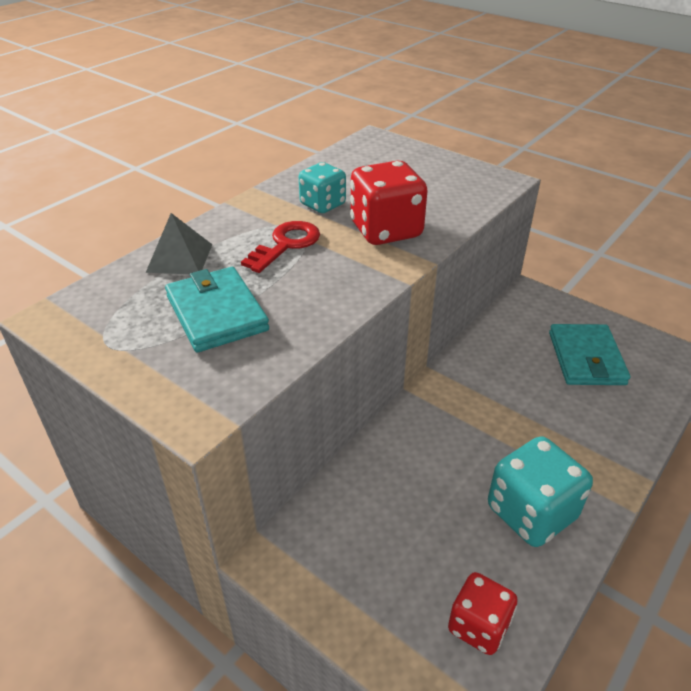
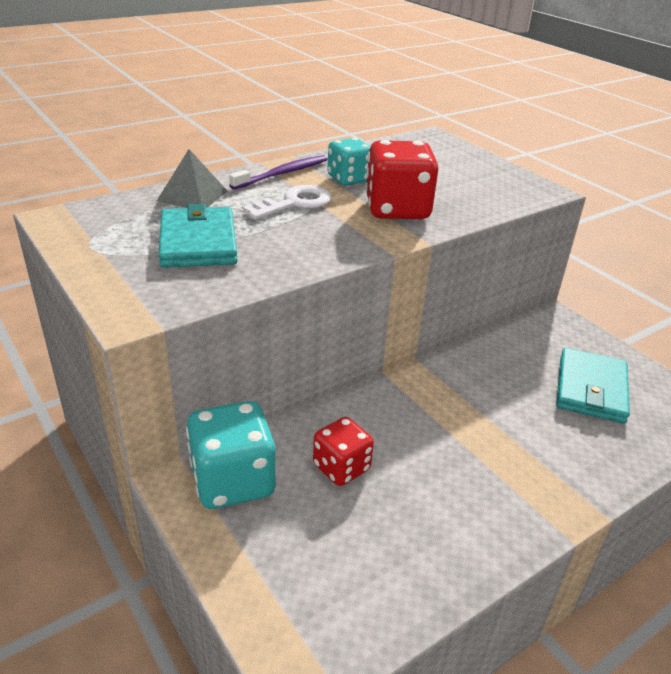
camera: 15 degrees right, 5 degrees down
red key [241,221,320,273] -> white key [243,185,331,220]
red dice [448,572,518,655] -> red dice moved to [313,417,374,486]
turquoise dice [488,436,593,547] -> turquoise dice moved to [186,401,276,509]
none -> purple toothbrush [229,155,327,190]

